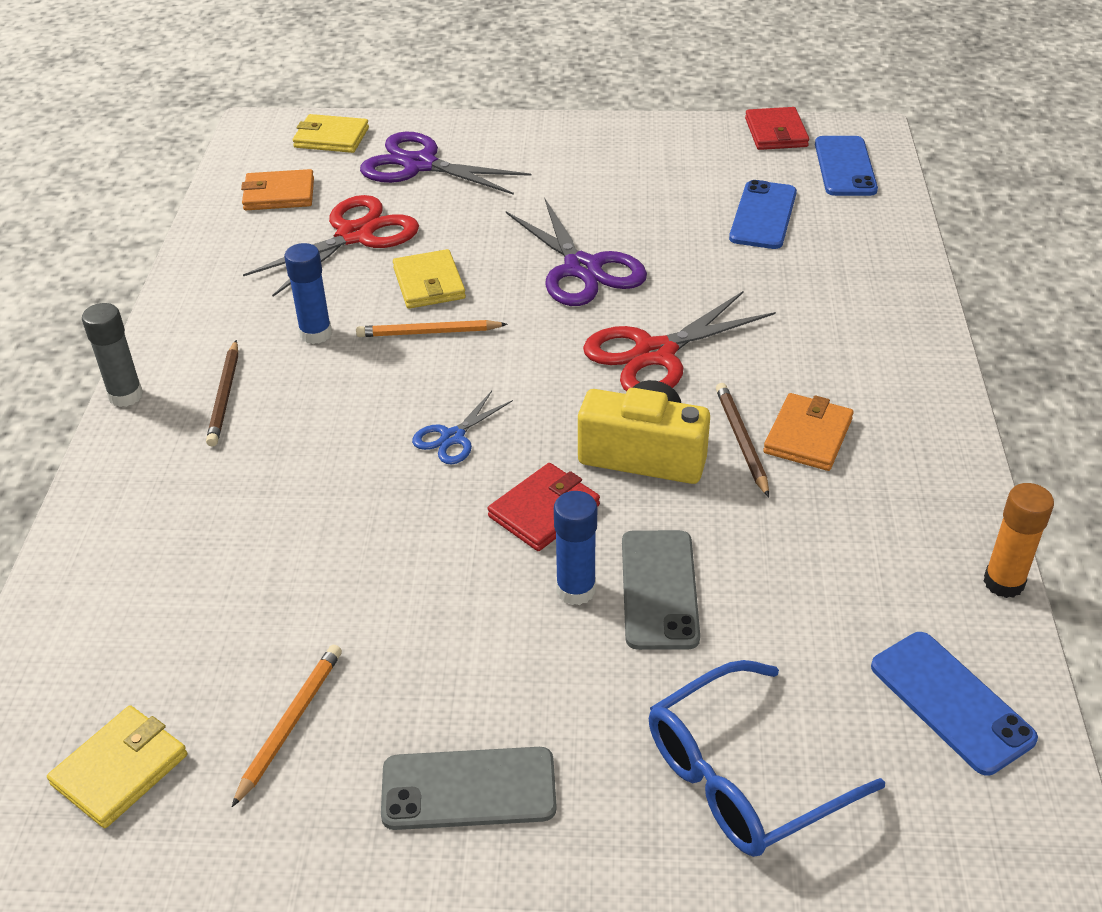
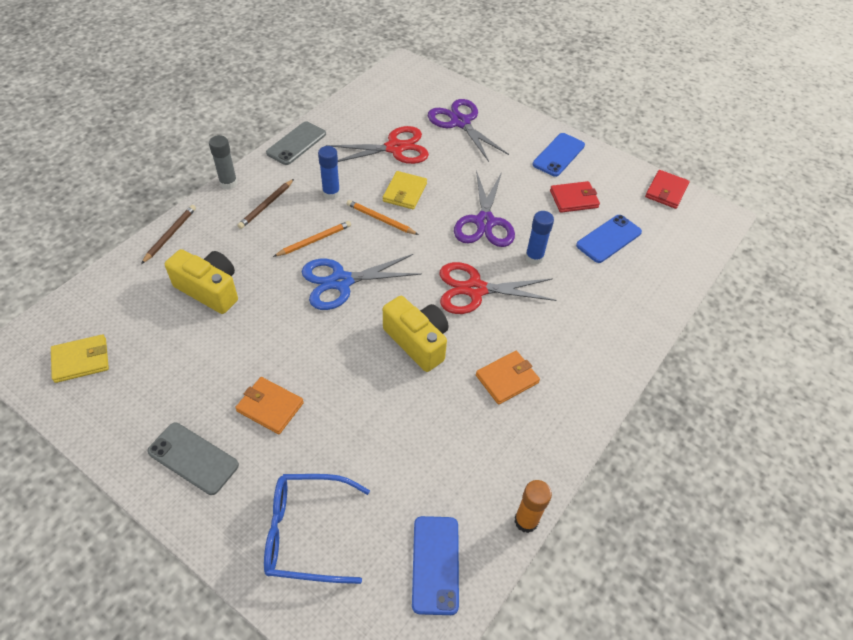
camera: 30 degrees right, 10 degrees up
orange pencil [232,645,342,807] -> orange pencil moved to [273,221,351,257]
orange wallet [241,169,314,210] -> orange wallet moved to [235,377,304,434]
yellow wallet [293,114,369,153] -> none
blue scissors [412,391,513,464] -> blue scissors [302,254,422,310], size x1.89
red wallet [488,463,600,551] -> red wallet moved to [550,181,600,213]
blue glue stick [554,491,597,605] -> blue glue stick moved to [525,211,554,265]
grey phone [622,530,700,650] -> grey phone moved to [266,121,326,165]
brown pencil [716,383,769,497] -> brown pencil moved to [141,205,196,264]
blue phone [815,136,878,196] -> blue phone moved to [533,133,585,177]
none -> yellow camera [165,249,238,314]

